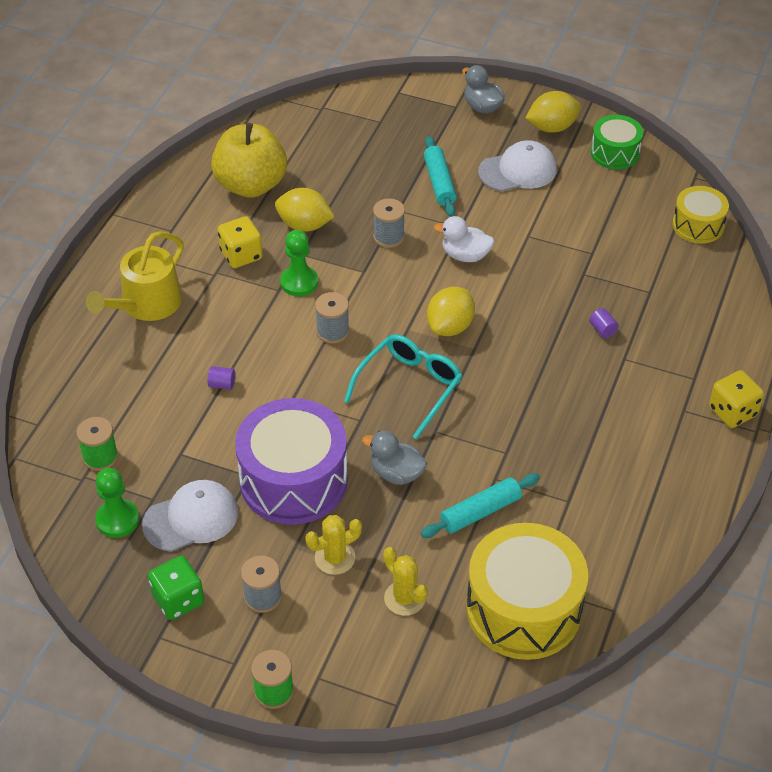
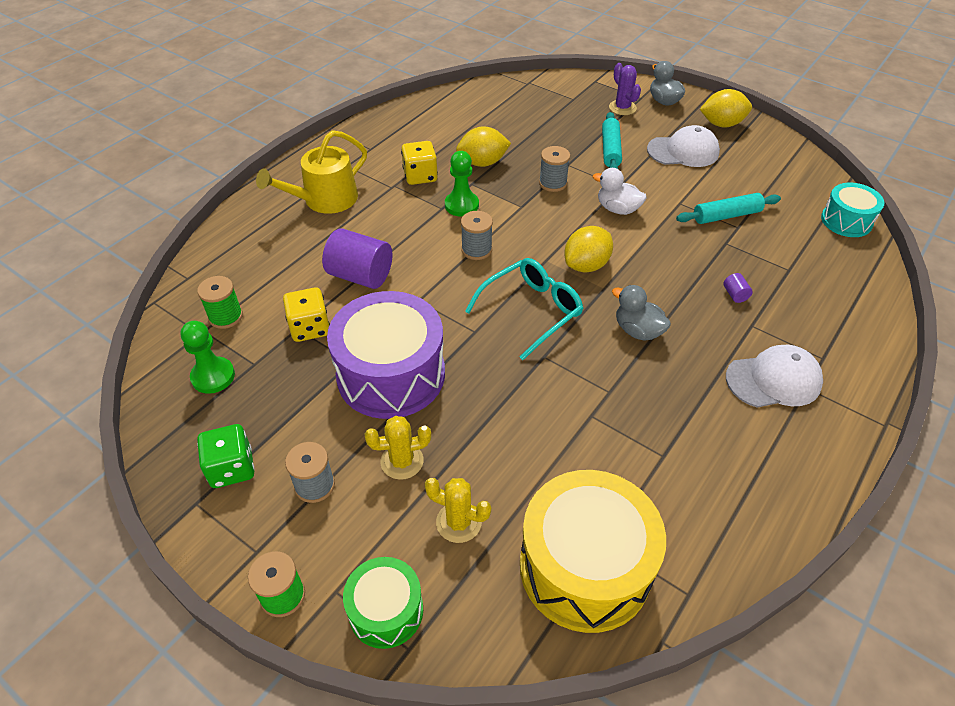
camera: 15 degrees right, 0 degrees up
white cap [142,480,238,552] -> white cap moved to [726,345,823,408]
purple cylinder [208,366,235,390] -> purple cylinder [322,228,392,289], size x2.39
yellow apple [211,123,287,198] -> none
yellow lemon [275,188,335,232] -> yellow lemon turned 45 degrees counterclockwise [456,126,511,167]
grey duck [362,431,427,485] -> grey duck moved to [612,285,671,341]
yellow cactus [383,547,428,616] -> yellow cactus turned 45 degrees counterclockwise [425,478,491,543]
turquoise rolling pin [420,473,540,538] -> turquoise rolling pin moved to [676,193,781,224]
green drum [591,115,643,169] -> green drum moved to [343,557,423,649]
yellow drum [673,186,729,244] -> turquoise drum [821,183,884,237]
yellow dice [709,370,764,428] -> yellow dice moved to [283,287,330,342]
none -> purple cactus [609,63,641,115]

